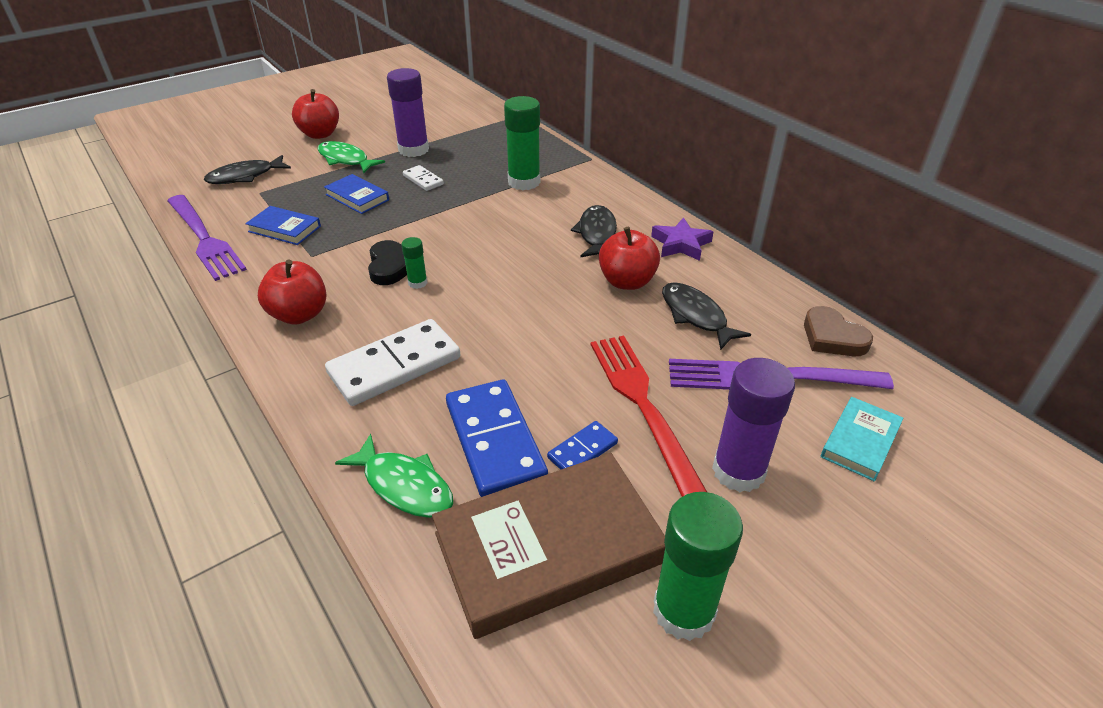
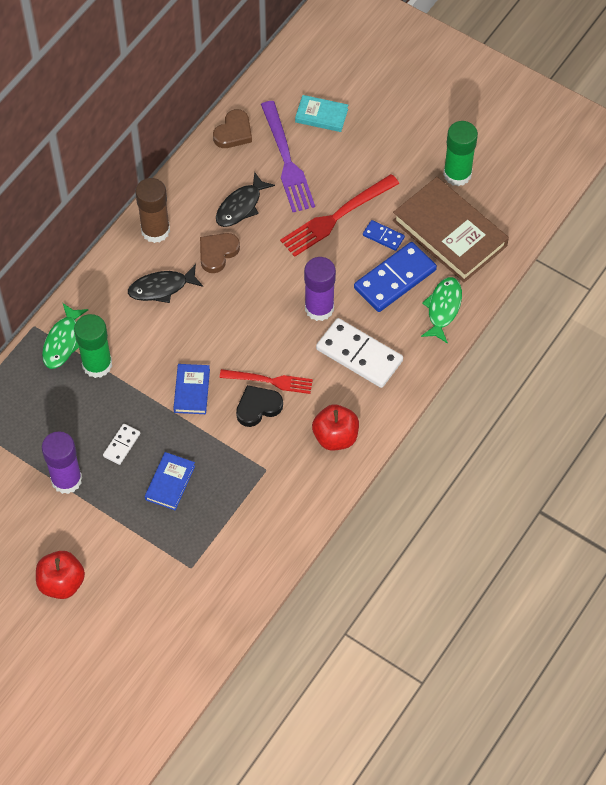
camera: 110 degrees left, 20 degrees up
purple fork [167,195,247,281] -> none
black fish [204,155,291,184] -> none
blue book [245,206,321,245] -> blue book moved to [173,364,210,414]
green fish [317,141,385,173] -> green fish moved to [42,303,88,369]
green glue stick [401,237,427,289] -> red fork [219,369,313,394]
red apple [599,226,660,290] -> brown heart [200,233,240,273]
purple star [651,217,713,261] -> brown glue stick [135,178,170,243]
purple glue stick [712,358,795,492] -> purple glue stick moved to [304,257,336,321]

